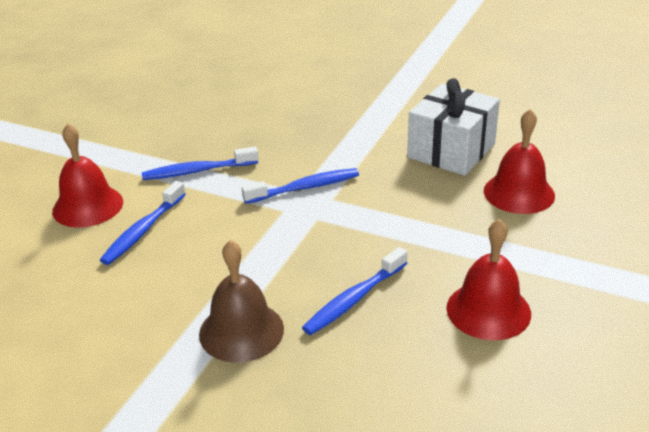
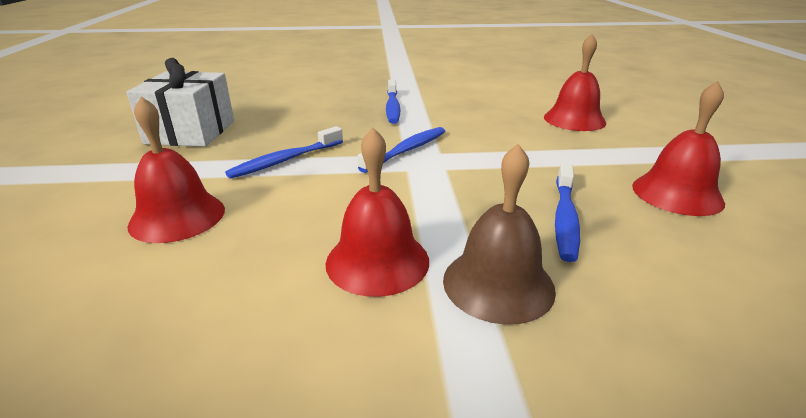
camera: 30 degrees left, 5 degrees down
blue toothbrush [100,181,186,265] -> blue toothbrush moved to [386,80,400,124]
white gift [407,78,500,176] -> white gift moved to [126,58,234,147]
none -> red bell [326,128,429,297]

